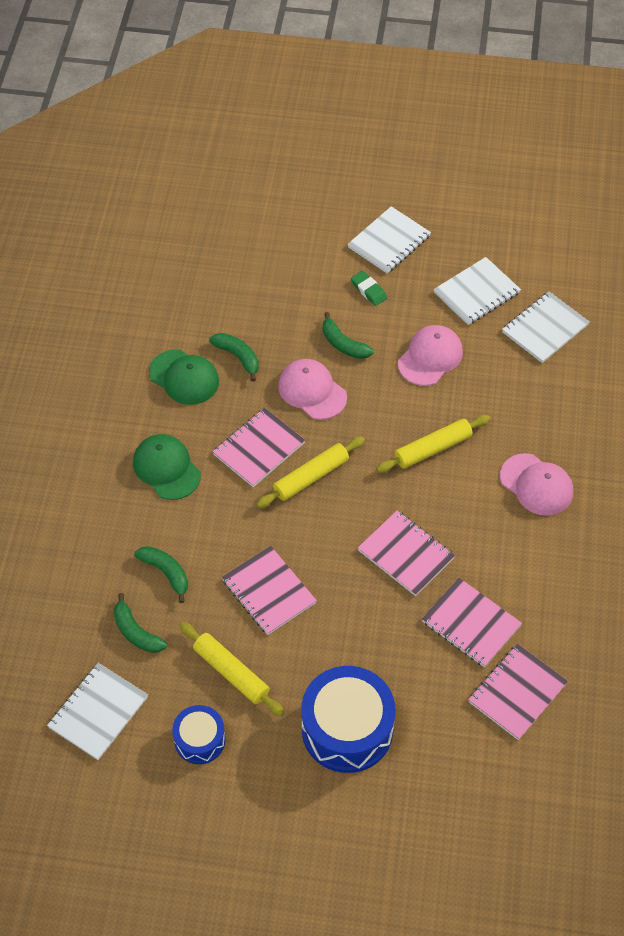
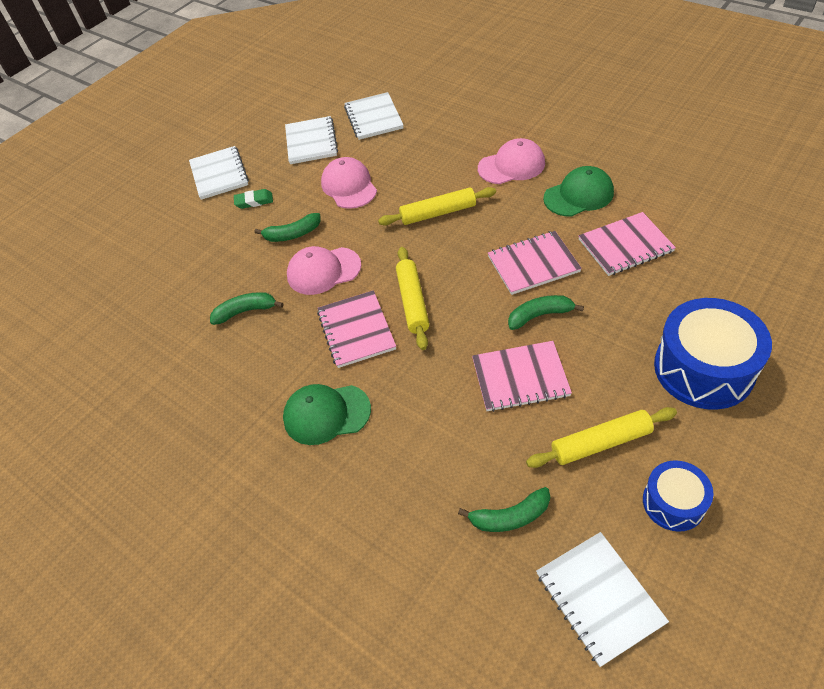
camera: 55 degrees left, 5 degrees down
green banana [134,546,188,603] -> green banana moved to [508,295,584,330]
green cap [149,349,219,405] -> green cap moved to [543,166,614,217]
yellow rolling pin [376,415,490,473] -> yellow rolling pin turned 75 degrees clockwise [378,187,496,226]
pink notebook [468,644,568,740] -> none

